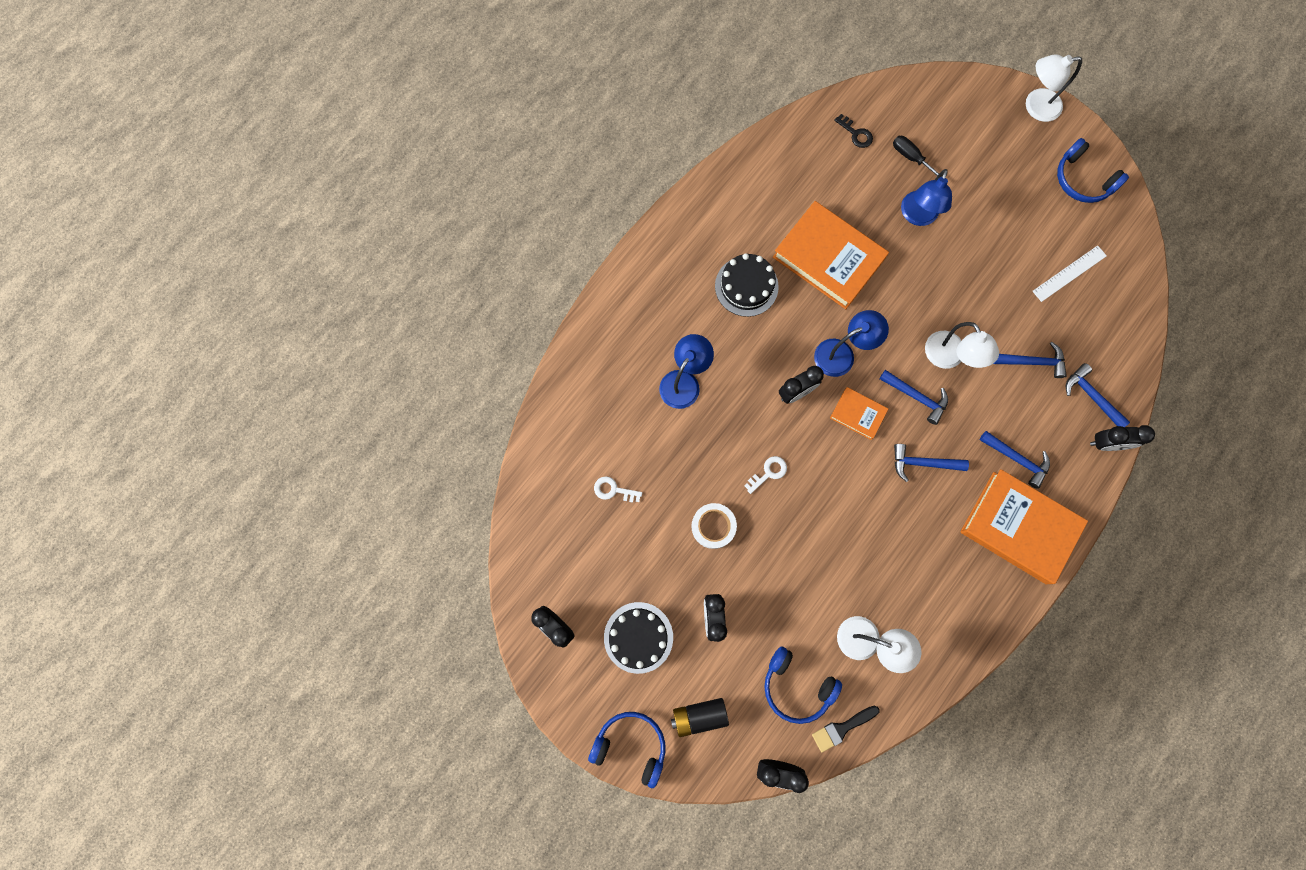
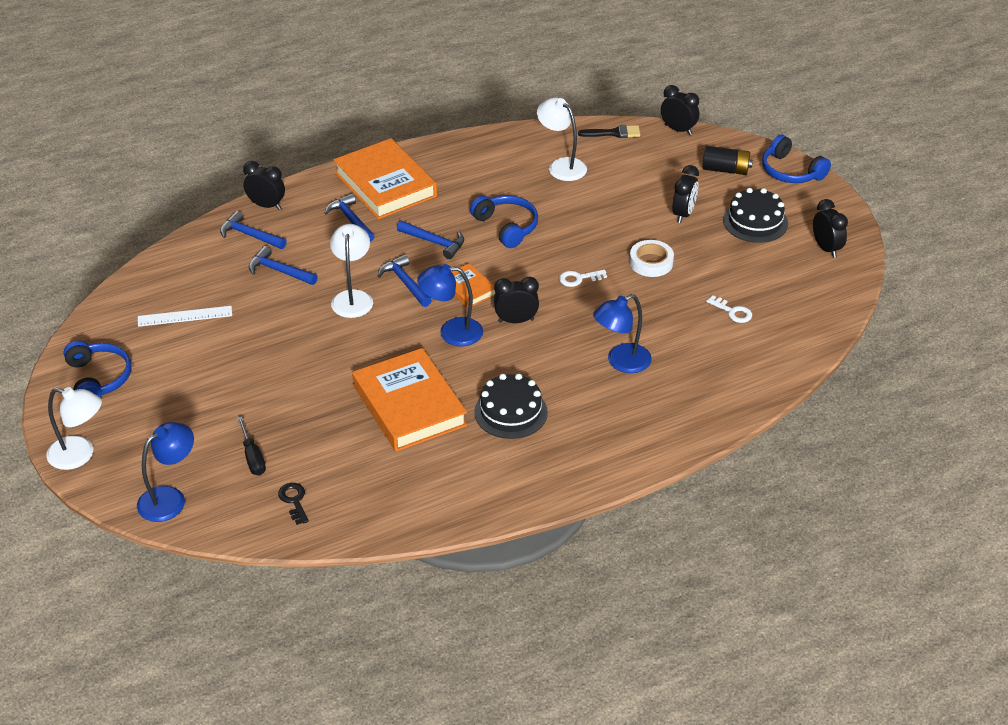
camera: 155 degrees left, 35 degrees down
blue headphones [764,646,842,724] -> blue headphones moved to [470,196,538,248]
blue lamp [901,169,952,226] -> blue lamp moved to [137,422,194,522]
blue hammer [1066,363,1130,427] -> blue hammer turned 135 degrees clockwise [220,211,287,249]

